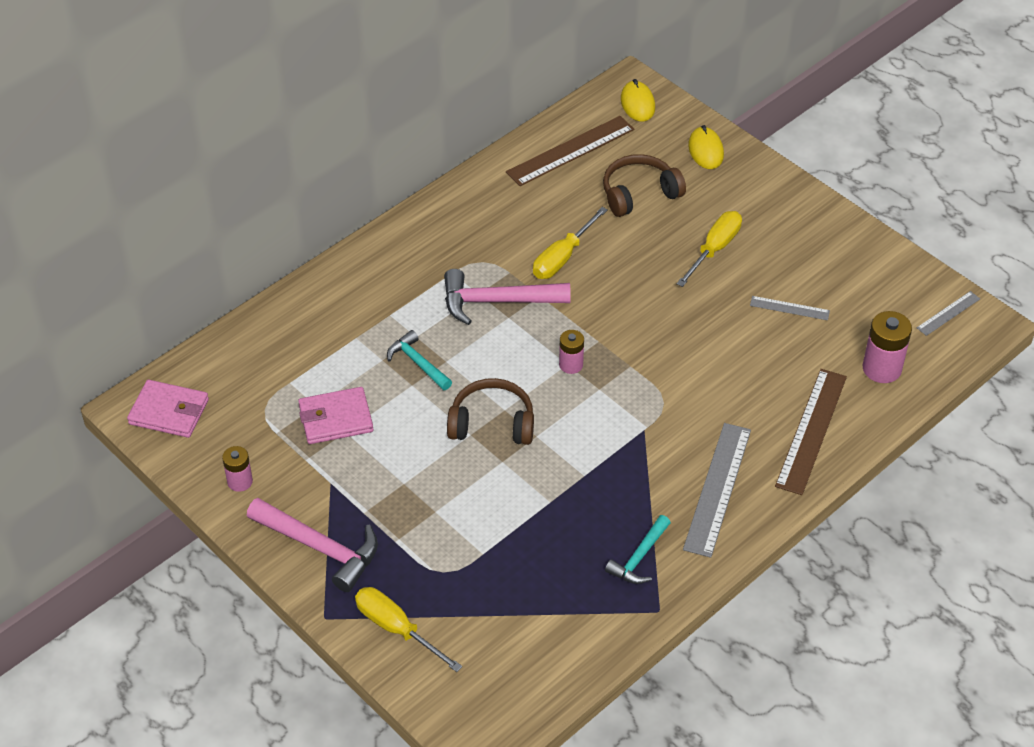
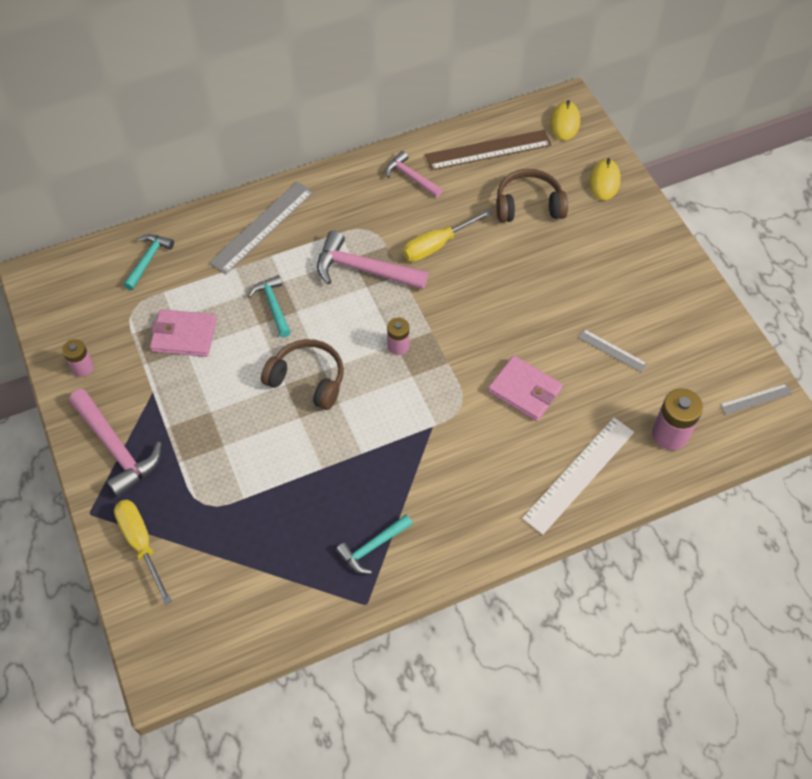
camera: 20 degrees right, 10 degrees up
pink wallet [127,380,209,438] -> pink wallet moved to [488,356,563,421]
yellow screwdriver [677,211,742,287] -> none
grey ruler [683,423,751,558] -> grey ruler moved to [209,182,314,275]
brown ruler [775,369,847,495] -> white ruler [522,418,634,535]
none -> turquoise hammer [123,234,174,290]
none -> pink hammer [385,151,443,198]

